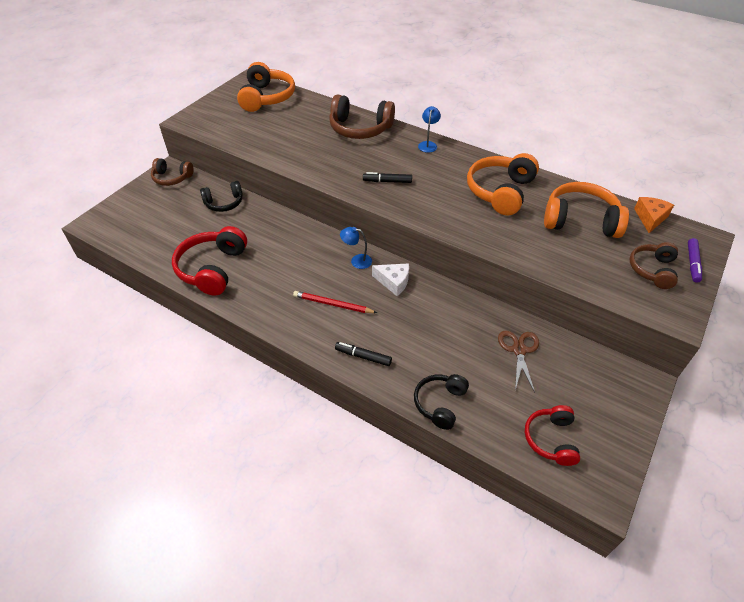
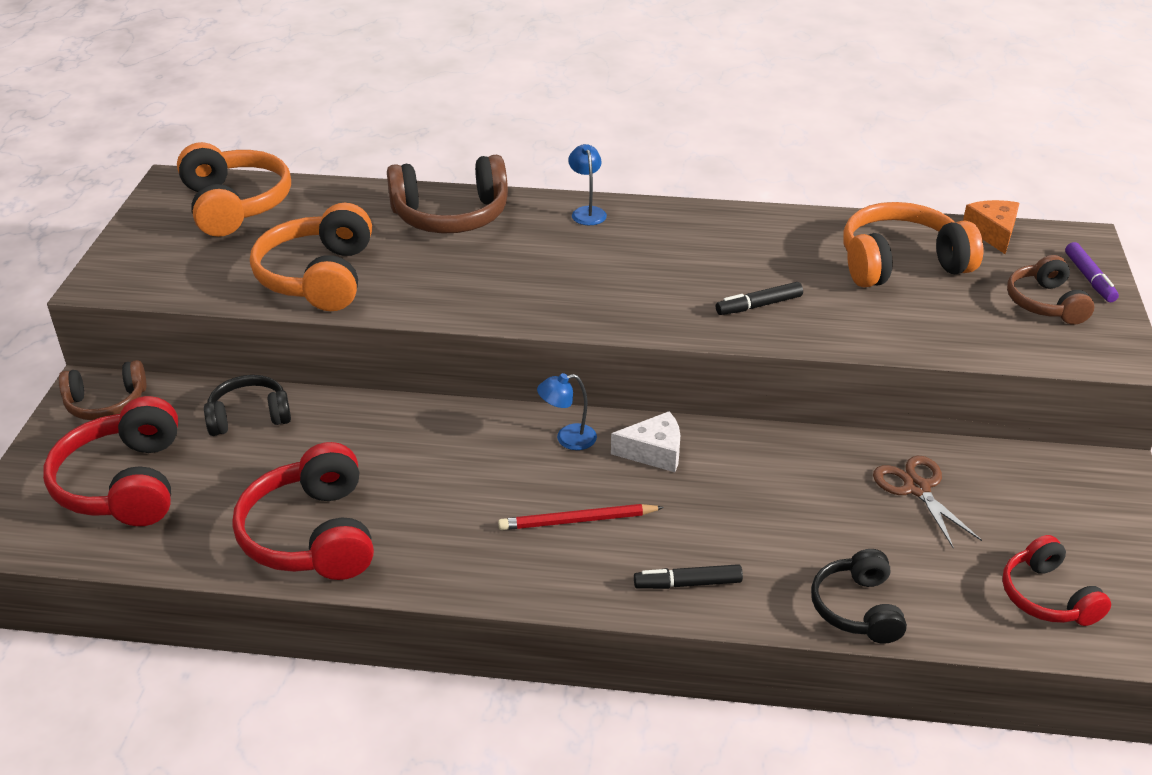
camera: 25 degrees left, 10 degrees down
black headphones [200,181,243,212] -> black headphones turned 150 degrees counterclockwise [204,375,291,436]
black marker [363,172,412,183] -> black marker moved to [716,282,803,315]
orange headphones [467,153,539,215] -> orange headphones moved to [250,203,372,311]
none -> red headphones [43,396,178,526]

